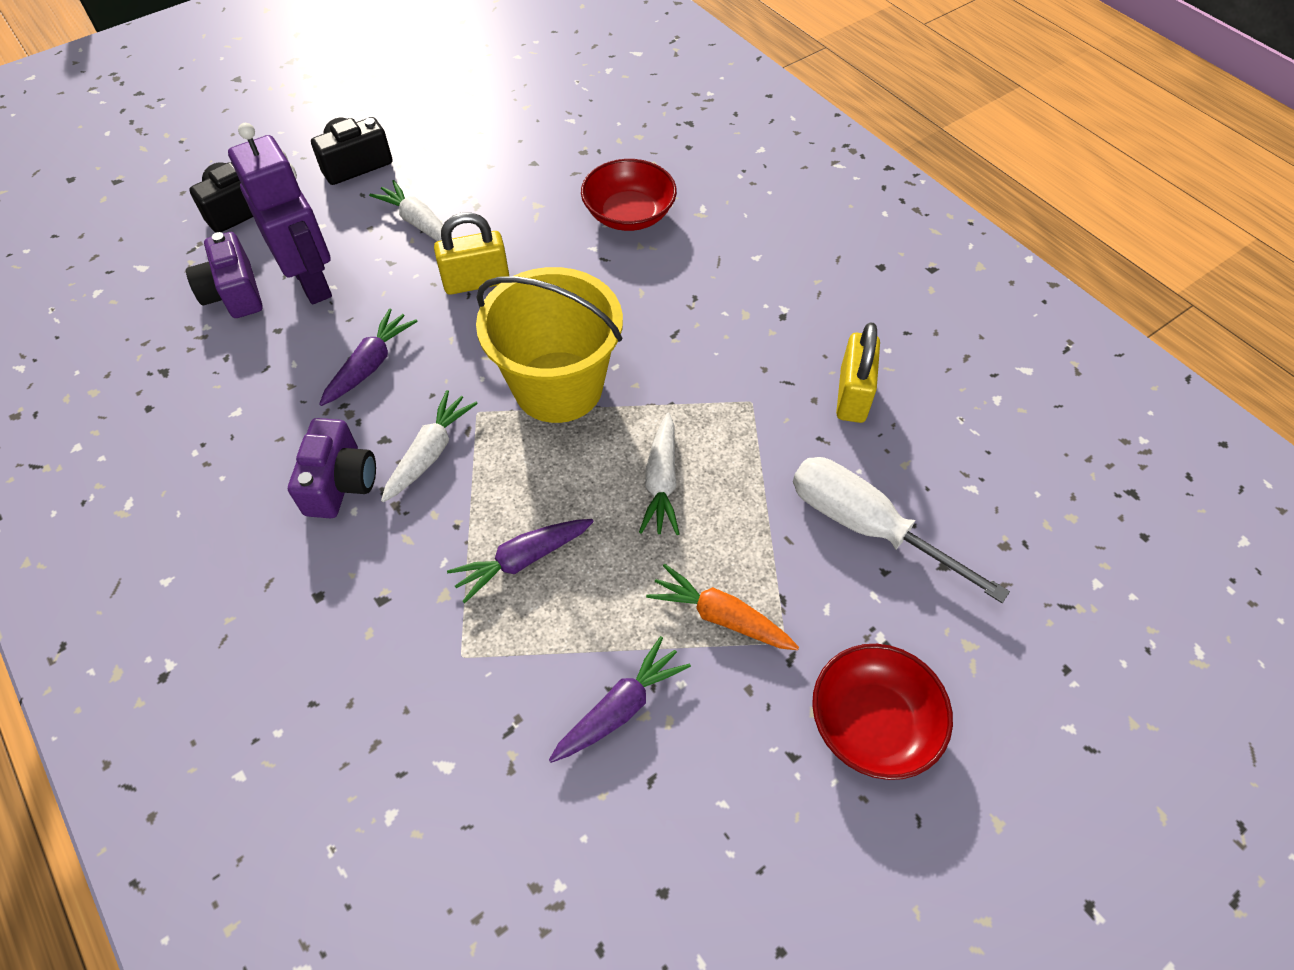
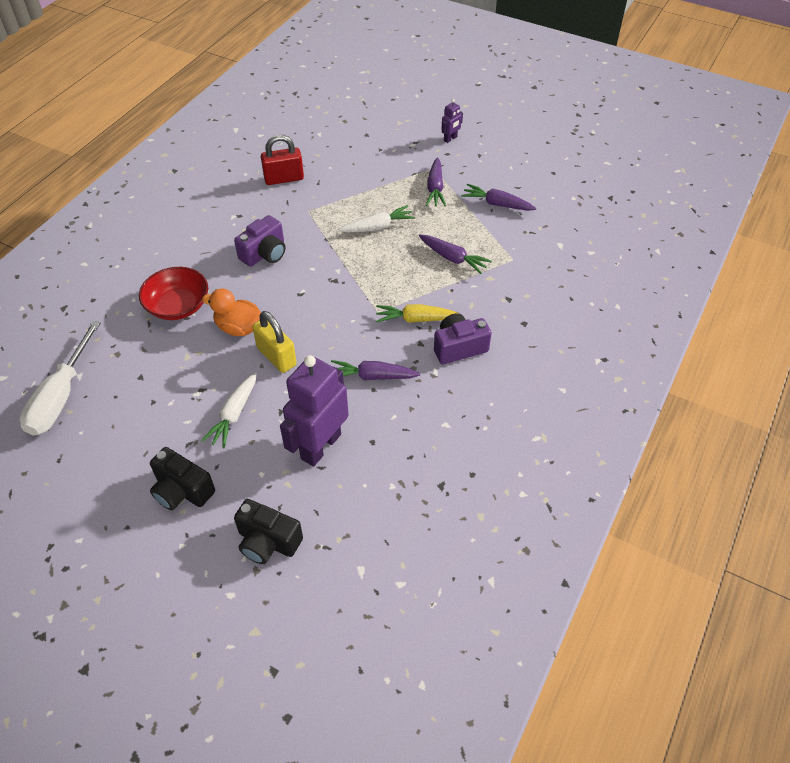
camera: 115 degrees left, 5 degrees down
purple camera [186,232,263,318] -> purple camera moved to [234,215,285,267]
white carrot [381,390,478,502] -> yellow carrot [376,304,457,323]
yellow bucket [476,267,623,423] -> none
orange carrot [646,564,799,650] -> purple carrot [426,157,446,206]
white screwdriver [793,457,1010,603] -> white screwdriver moved to [19,321,101,436]
red bowl [812,644,953,780] -> purple robot [441,99,463,143]
yellow padlock [836,322,880,423] -> red padlock [261,135,304,185]
none -> orange duck [202,288,261,336]

